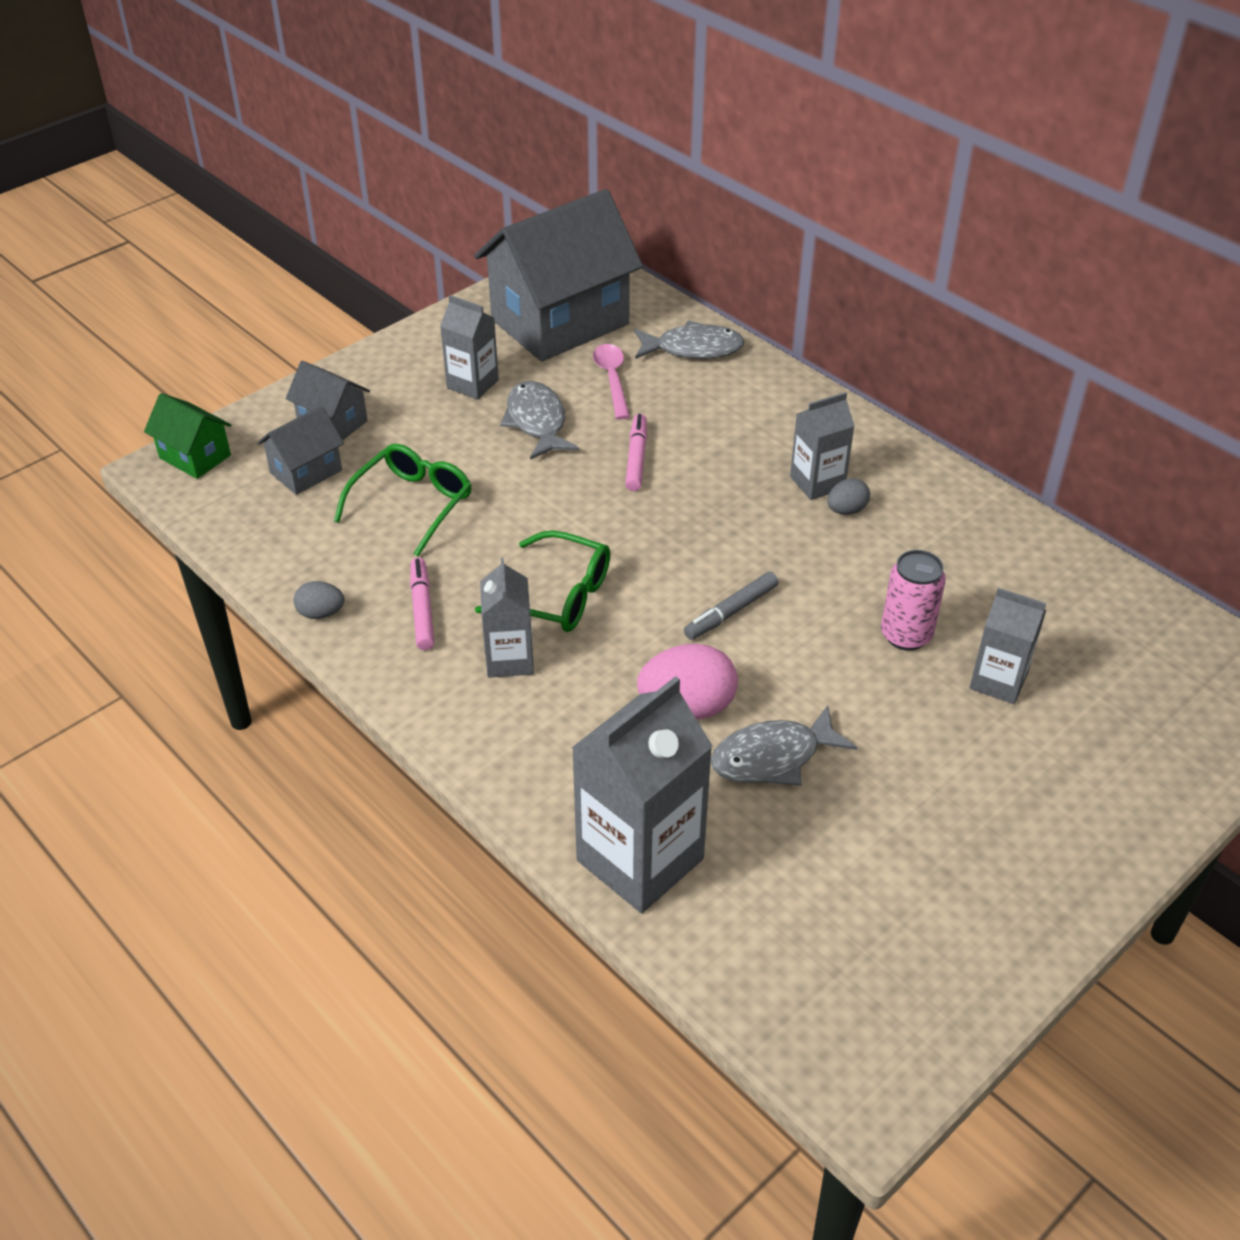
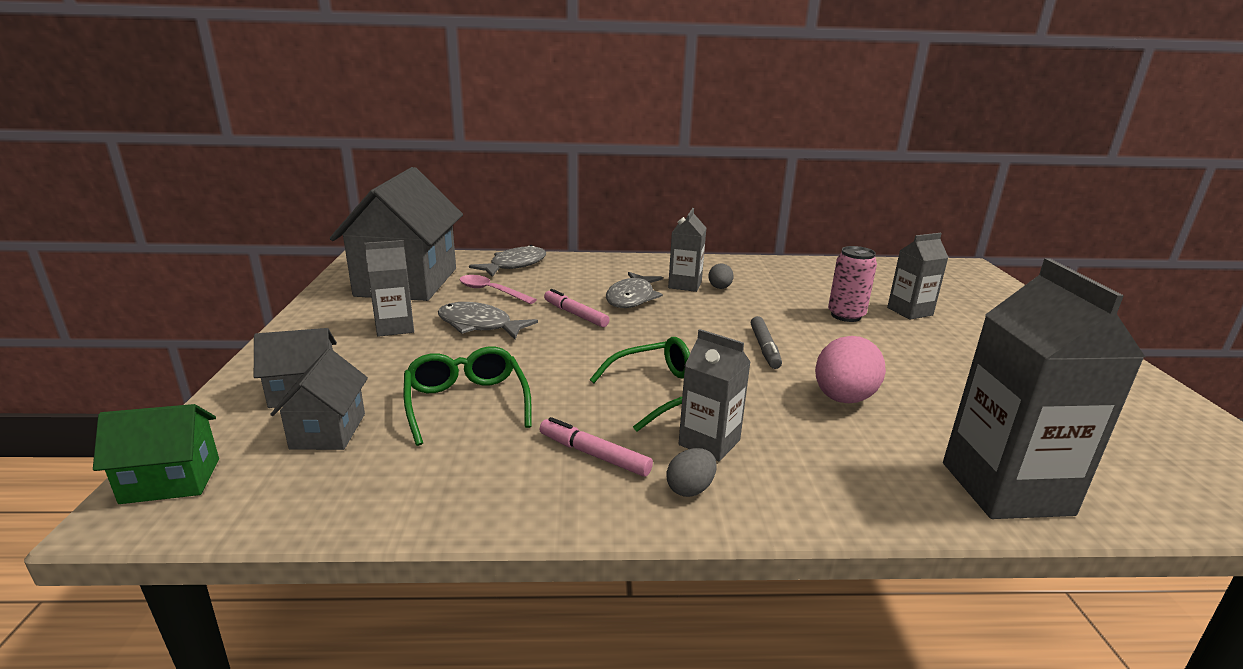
camera: 50 degrees left, 20 degrees down
grey egg [293,581,345,619] -> grey egg moved to [666,448,717,497]
grey fish [711,705,857,786] -> grey fish moved to [606,272,663,308]

